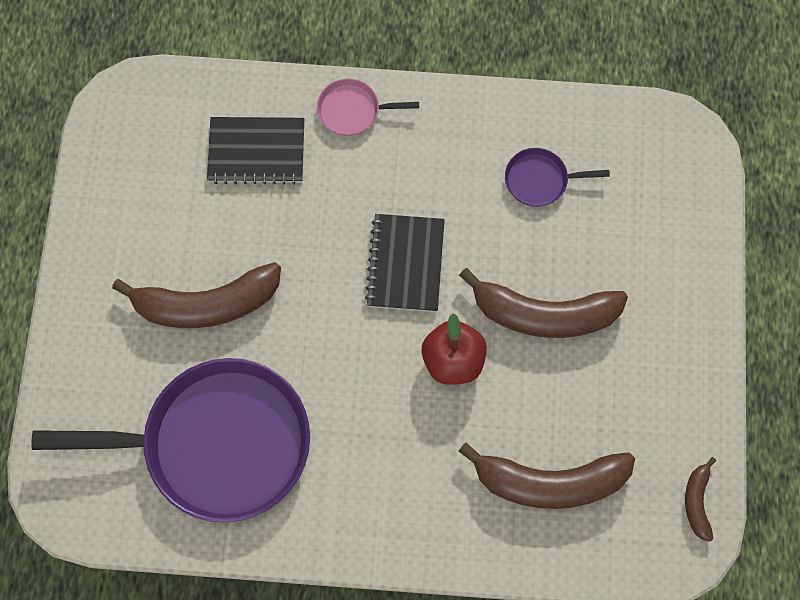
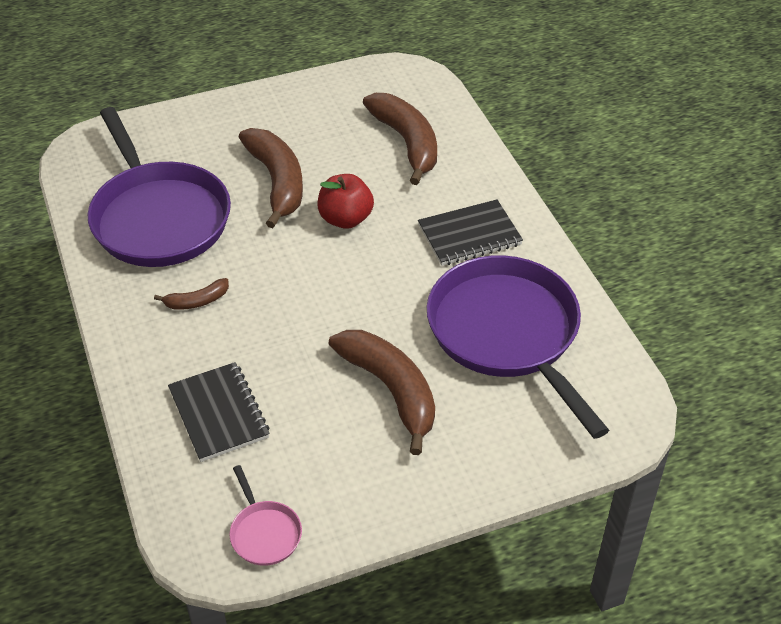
camera: 115 degrees left, 25 degrees down
pink pan [317,78,419,136] -> pink pan moved to [229,465,302,566]
black notebook [365,214,445,312] -> black notebook moved to [418,200,523,266]
purple pan [505,148,610,207] -> purple pan [88,107,231,267], size x2.45
brown banana [685,457,716,542] -> brown banana moved to [154,278,229,310]

